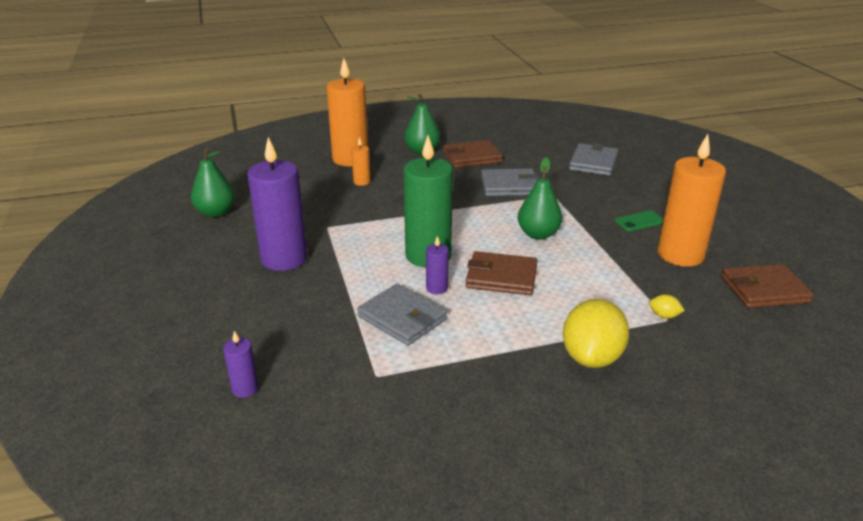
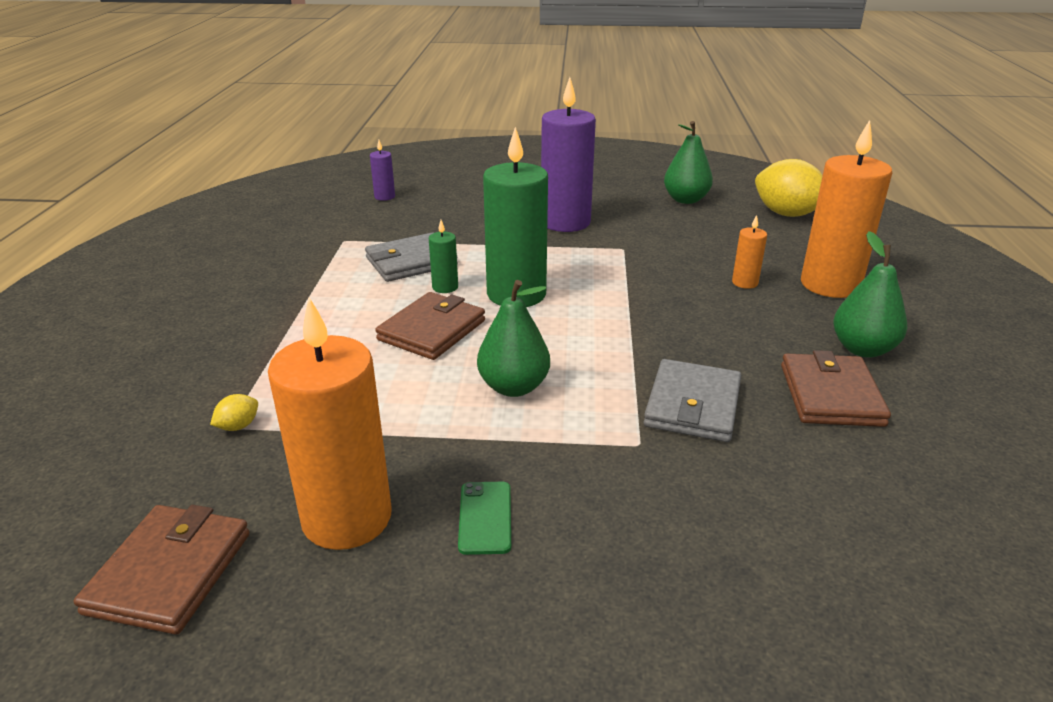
camera: 110 degrees right, 0 degrees up
purple candle [426,236,449,294] -> green candle [429,220,458,293]
yellow lemon [563,299,629,368] -> yellow lemon moved to [755,159,823,217]
grey wallet [569,143,618,176] -> none

